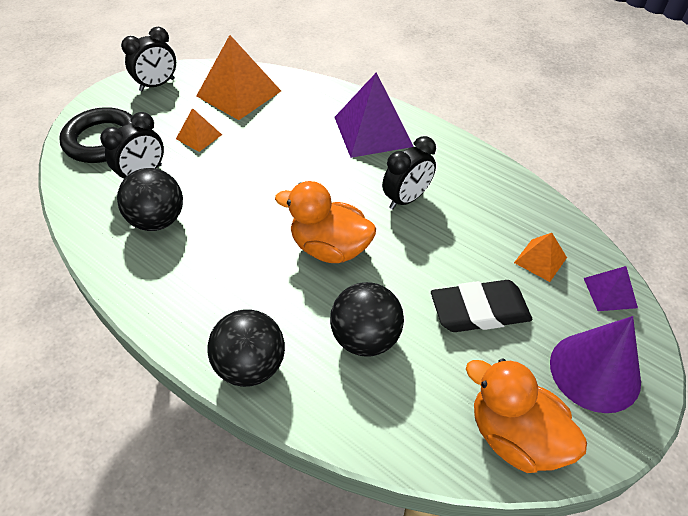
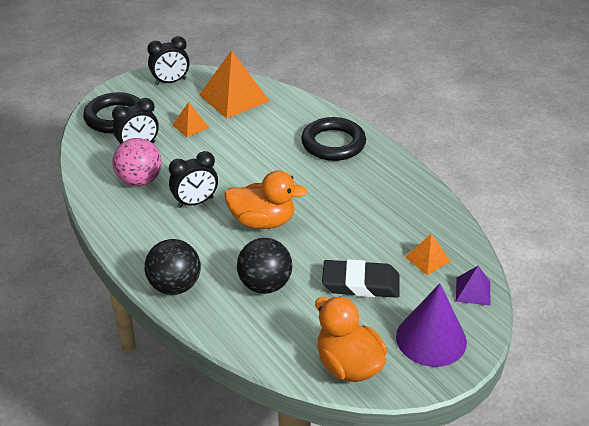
camera: 15 degrees right, 10 degrees down
black ball [117,168,183,231] -> pink ball [112,138,162,186]
orange duck [275,181,376,263] -> orange duck turned 150 degrees clockwise [224,171,308,229]
purple pyramid [334,72,414,158] -> black ring [301,117,366,161]
black clock [382,136,436,210] -> black clock moved to [169,151,218,208]

